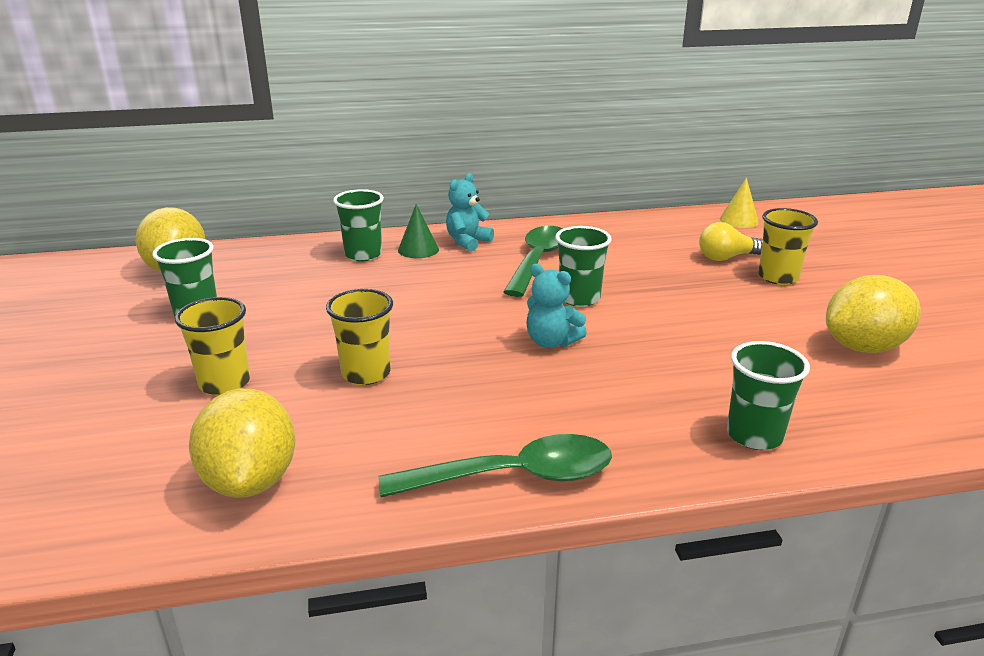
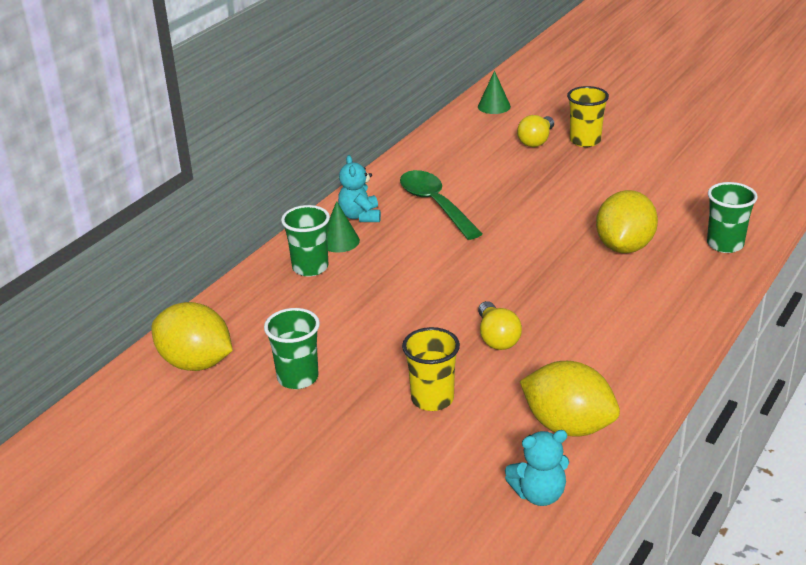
camera: 45 degrees left, 5 degrees up
yellow cup [326,289,393,385] -> yellow light bulb [478,301,522,350]
green spoon [379,434,612,498] -> none
turquoise teddy bear [526,264,587,348] -> turquoise teddy bear moved to [505,430,569,506]
green cup [555,226,612,307] -> none
yellow cone [720,178,759,228] -> green cone [478,71,511,114]
yellow lemon [826,275,921,353] -> yellow lemon moved to [596,190,658,253]

